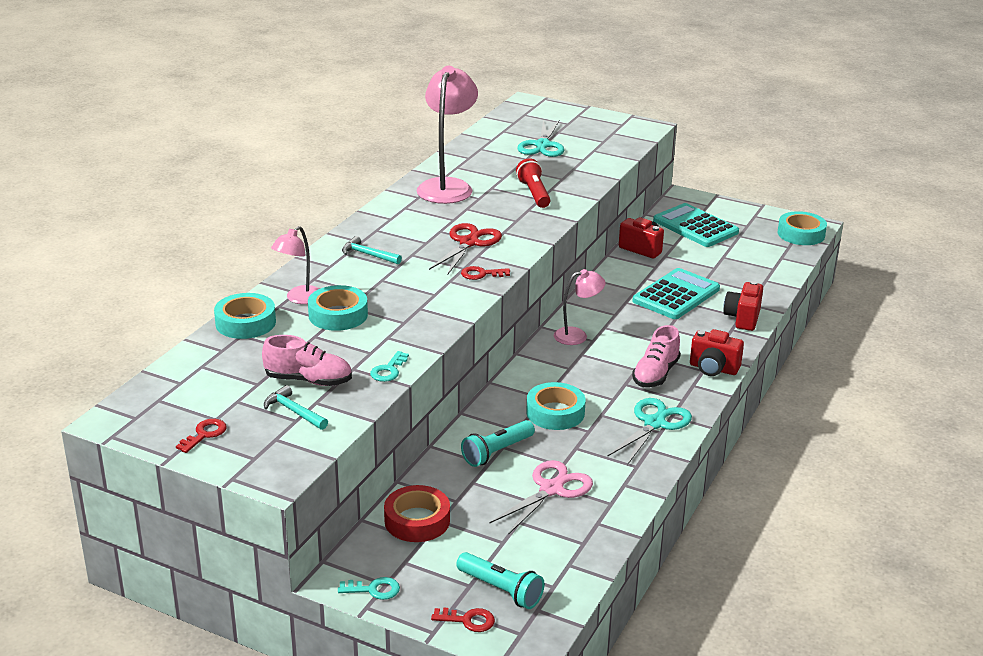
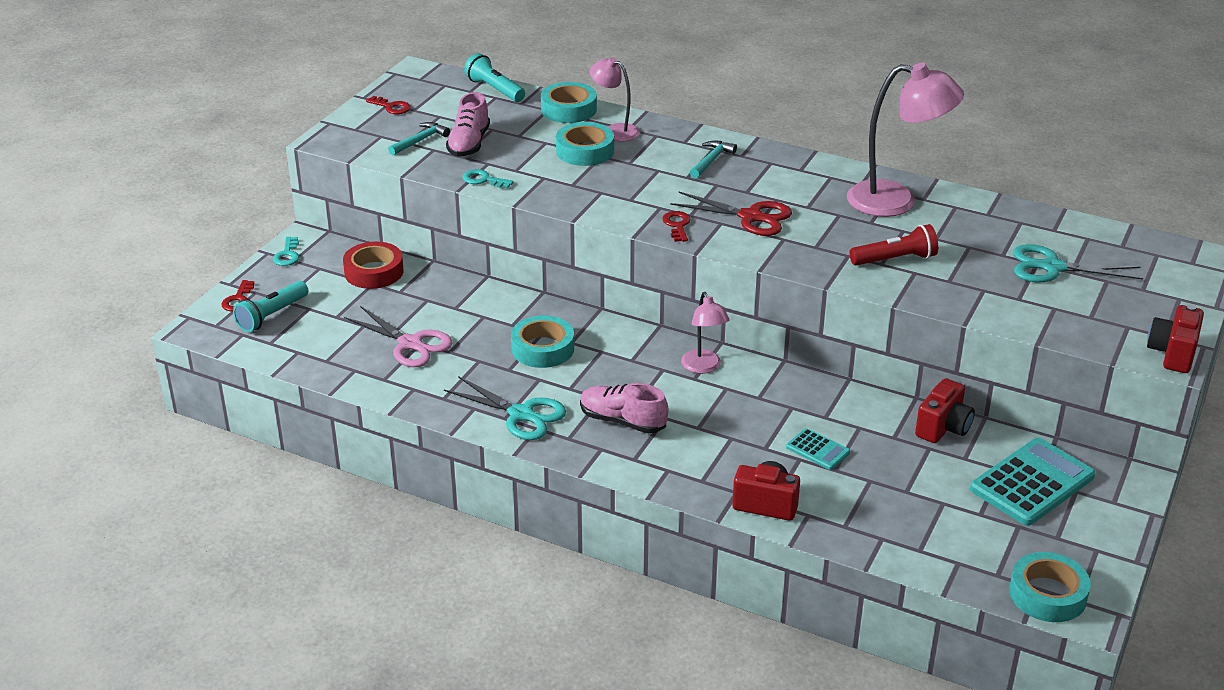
camera: 90 degrees right, 5 degrees up
turquoise flashlight [461,420,535,467] -> turquoise flashlight moved to [464,53,525,102]
turquoise calculator [632,268,720,319] -> turquoise calculator [786,428,850,470], size x0.50
red camera [690,329,744,376] -> red camera moved to [1147,304,1204,373]

